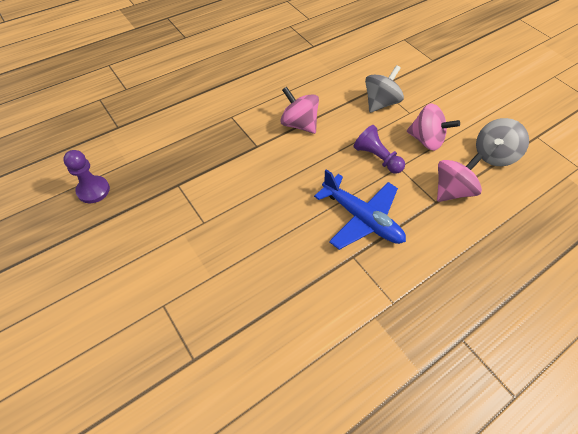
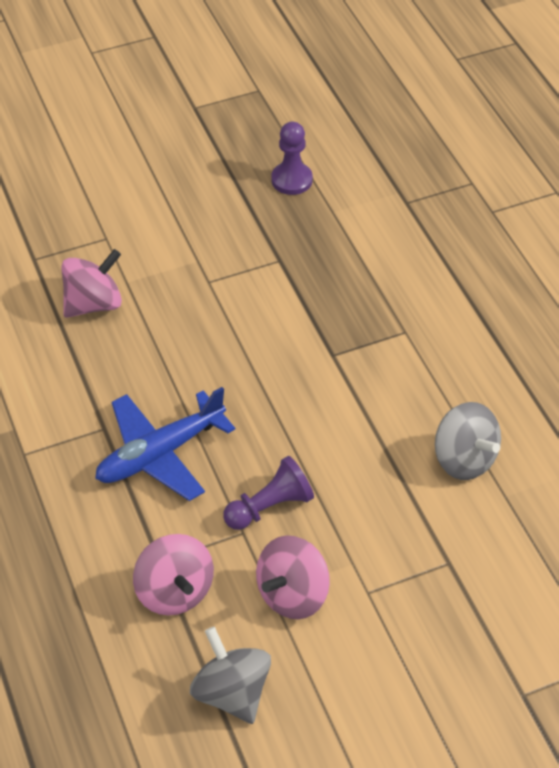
camera: 105 degrees right, 5 degrees down
pink spinning top [280,86,319,134] -> pink spinning top moved to [61,249,122,318]
grey spinning top [365,65,404,113] -> grey spinning top moved to [435,402,501,480]

